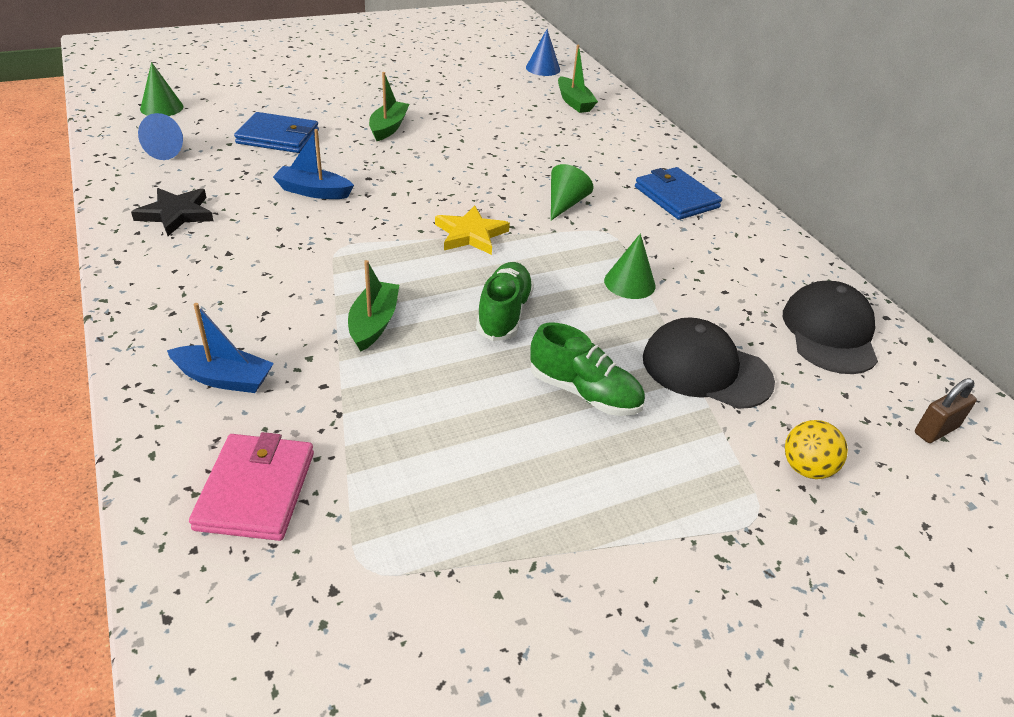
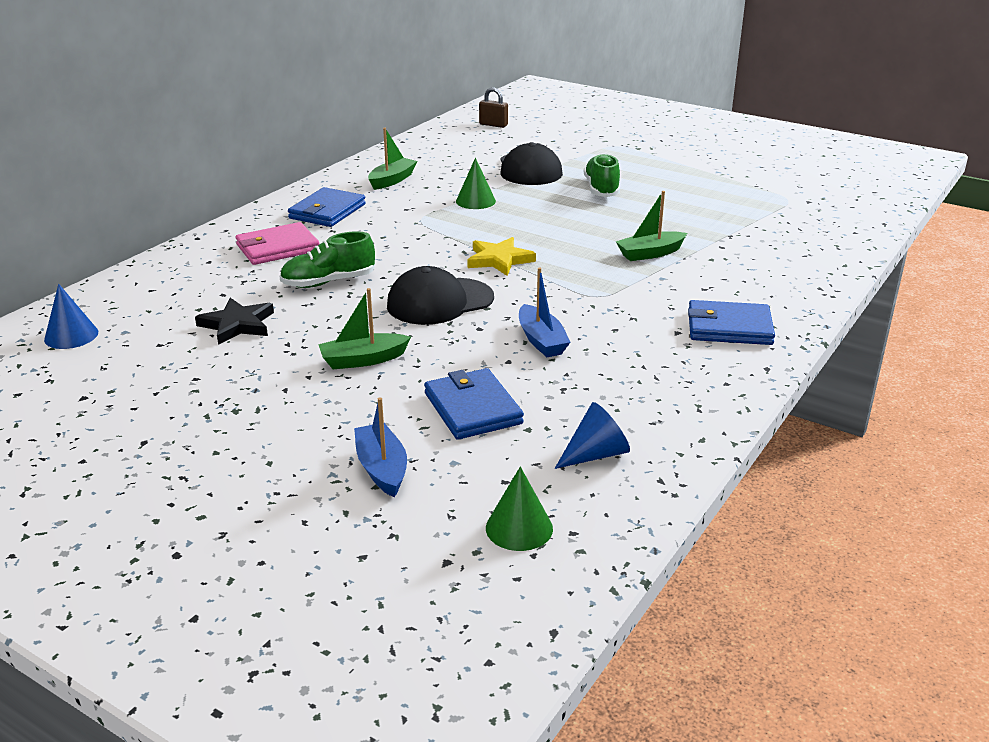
camera: 120 degrees left, 10 degrees down
black star [131,188,213,236] -> black star moved to [195,298,274,345]
blue boat [167,303,274,393] -> blue boat moved to [354,397,407,498]
pink wallet [189,432,314,541] -> pink wallet moved to [236,222,319,265]
green shoe [476,262,534,341] -> green shoe moved to [279,231,375,288]
green cone [551,164,593,220] -> none
green boat [558,45,598,113] -> green boat moved to [368,128,417,190]
black cap [783,281,878,374] -> black cap moved to [387,266,494,325]
yellow ball [785,420,848,479] -> none
none -> blue wallet [688,300,775,345]

